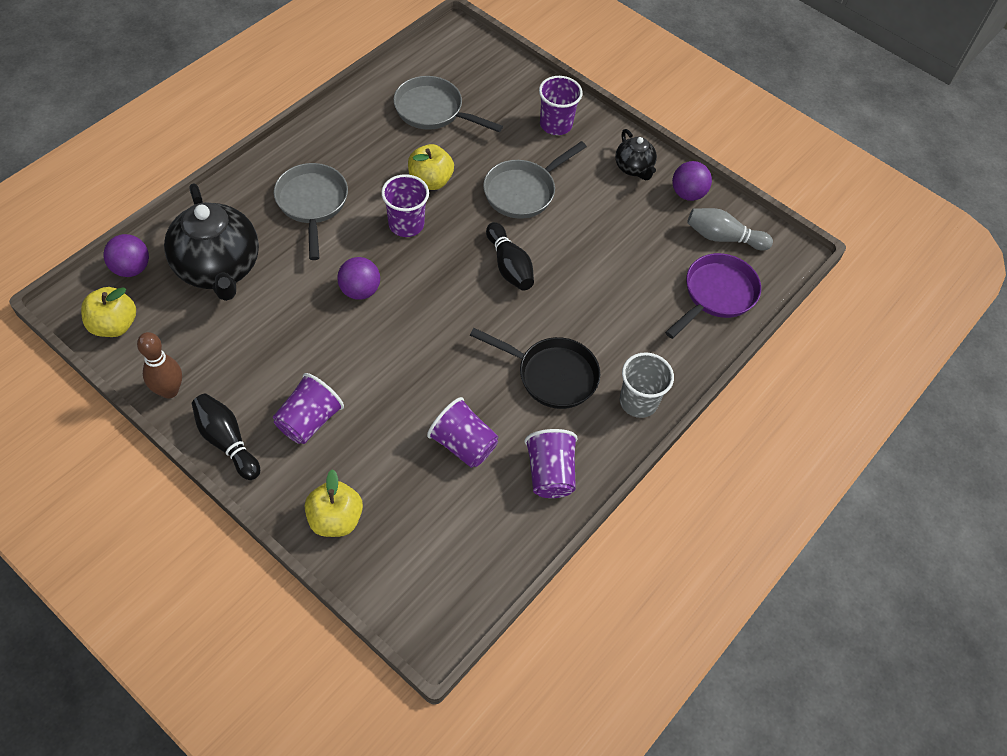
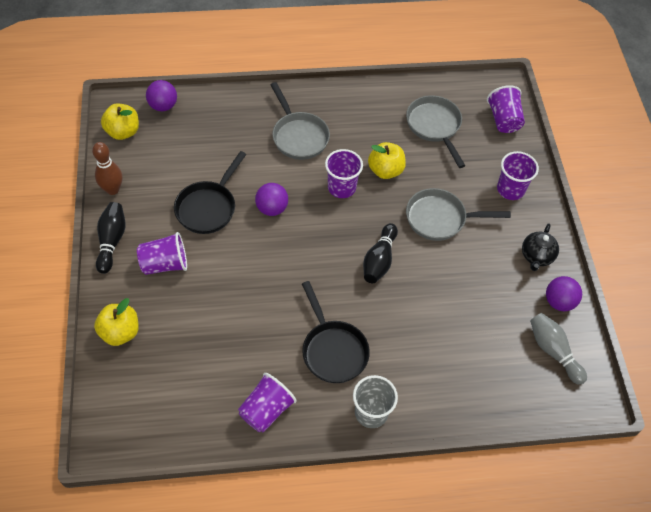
camera: 45 degrees right, 0 degrees up
black teapot [164,184,259,301] -> none
grey pan [274,163,348,260] -> grey pan turned 120 degrees clockwise [270,82,330,160]
purple cup [427,397,498,468] -> purple cup moved to [487,85,525,133]
purple pan [665,253,761,339] -> none
none -> black pan [174,151,247,234]

